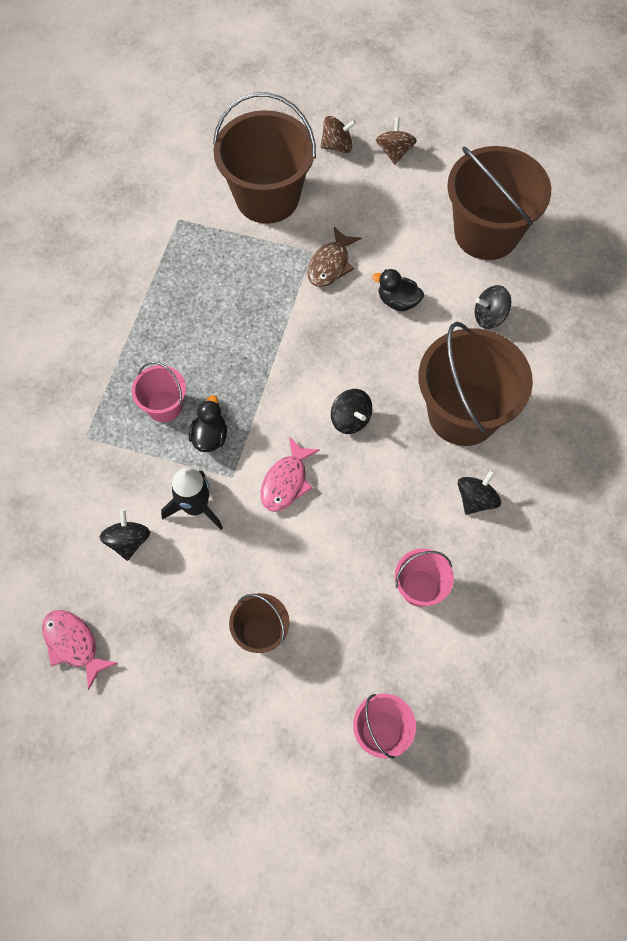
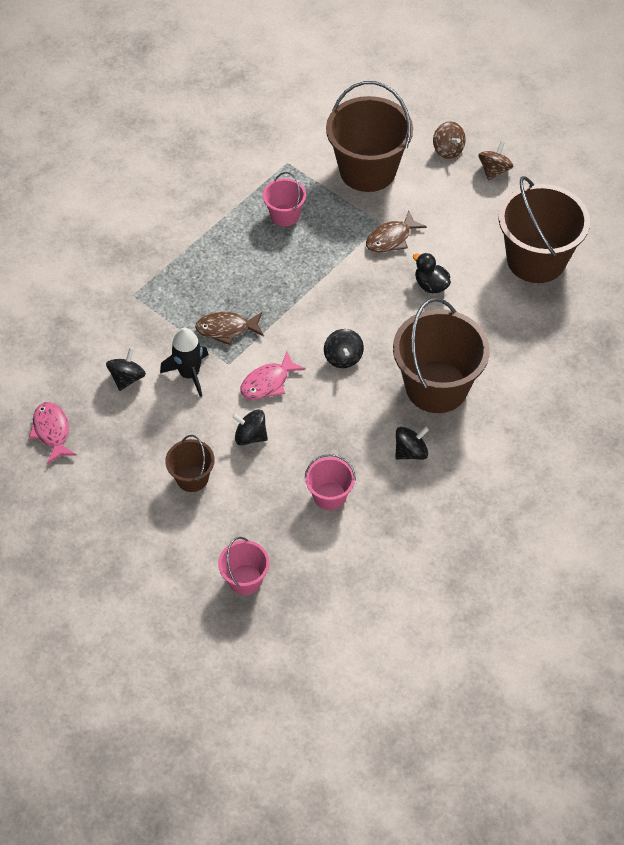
camera: 25 degrees right, 10 degrees down
pink bucket [132,362,186,422] -> pink bucket moved to [263,172,306,227]
black duck [189,395,227,452] -> brown fish [195,312,264,345]
brown spinning top [320,116,356,153] -> brown spinning top turned 45 degrees clockwise [433,121,466,159]
black spinning top [475,285,511,329] -> black spinning top moved to [232,410,268,445]

